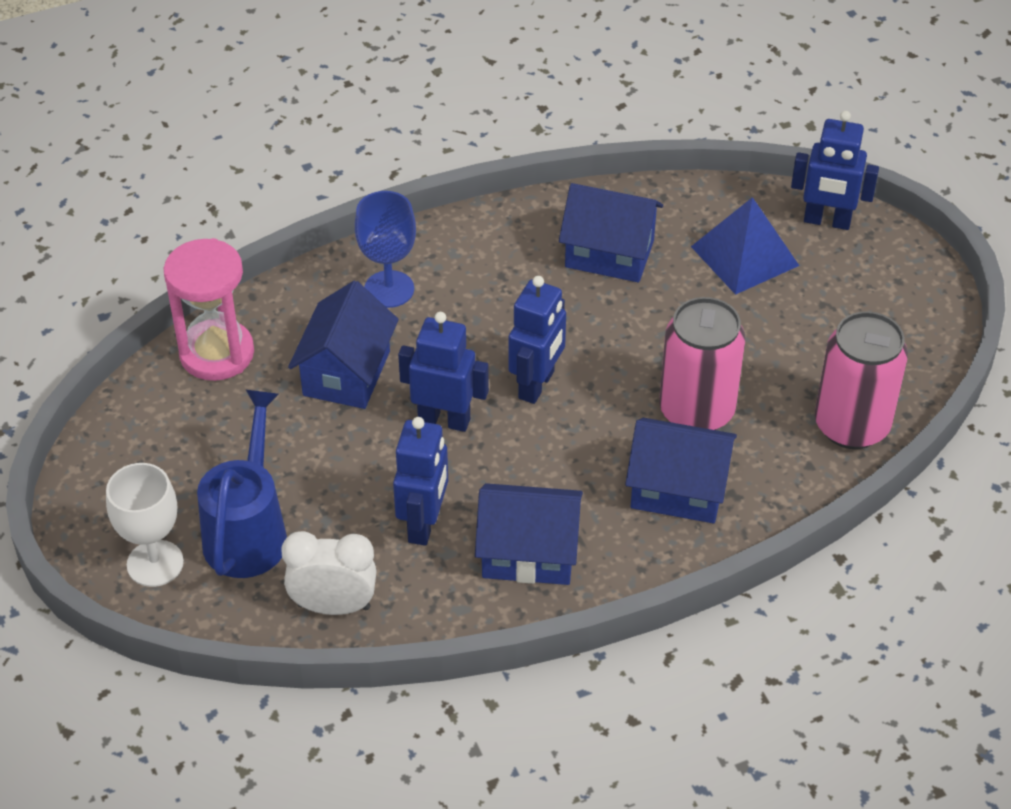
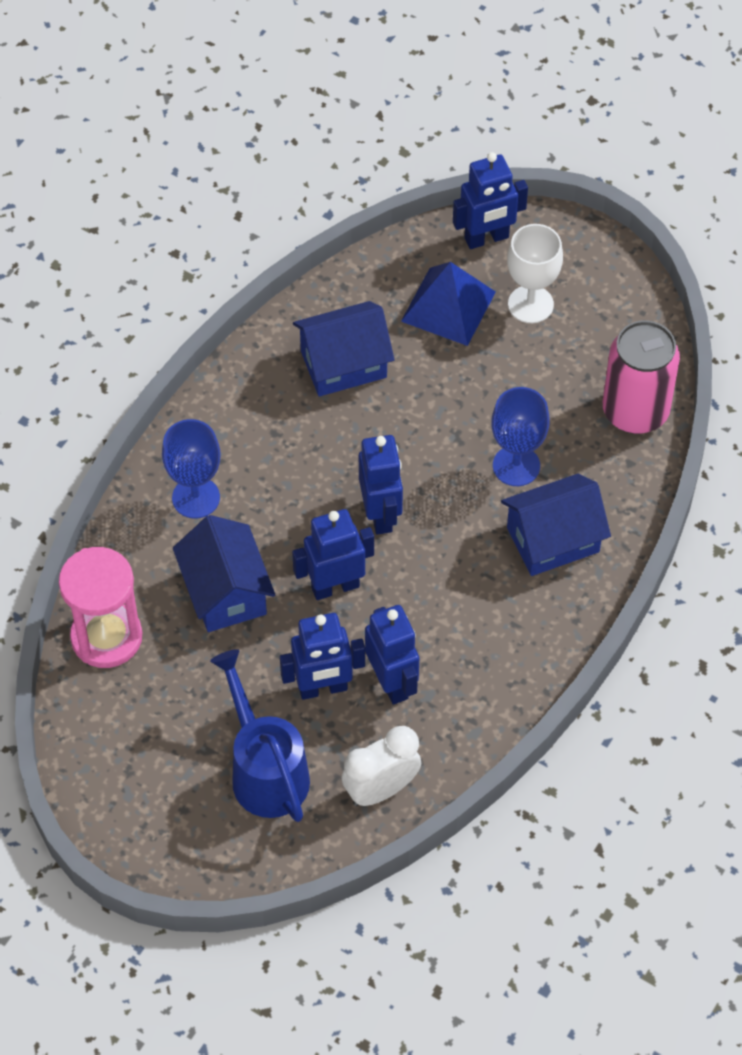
camera: 35 degrees left, 10 degrees up
white goblet [106,463,184,587] -> white goblet moved to [507,224,563,323]
blue house [475,483,583,585] -> none
pink can [659,297,745,430] -> blue goblet [491,387,550,486]
none -> blue robot [280,613,365,700]

